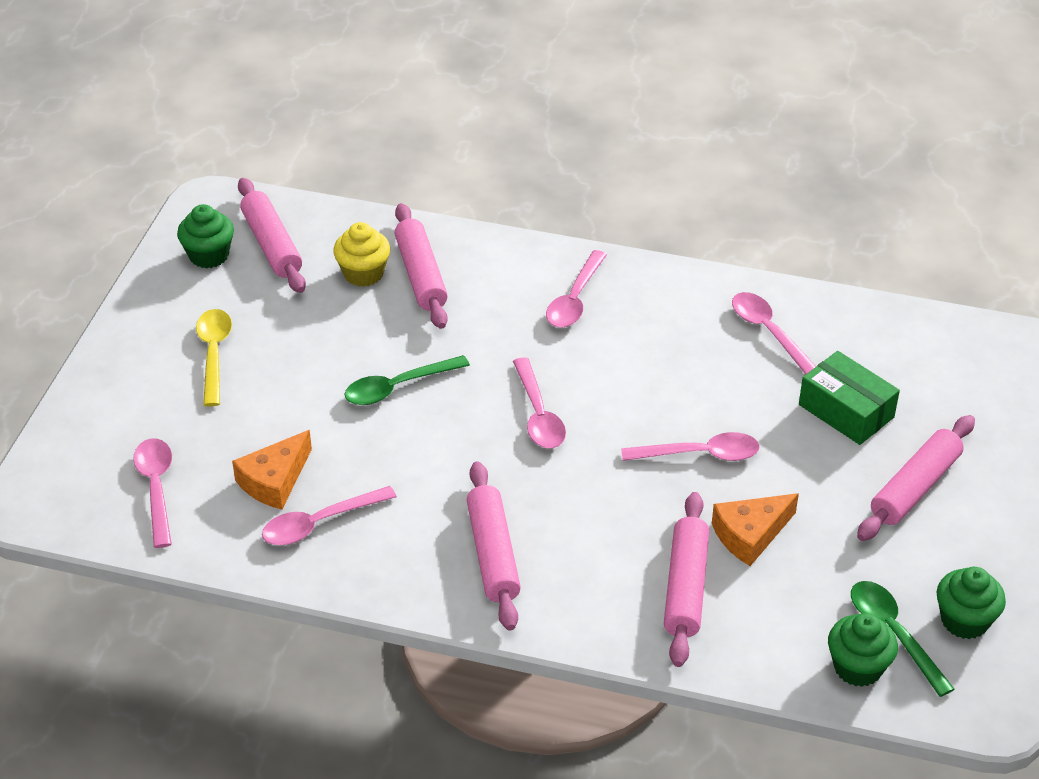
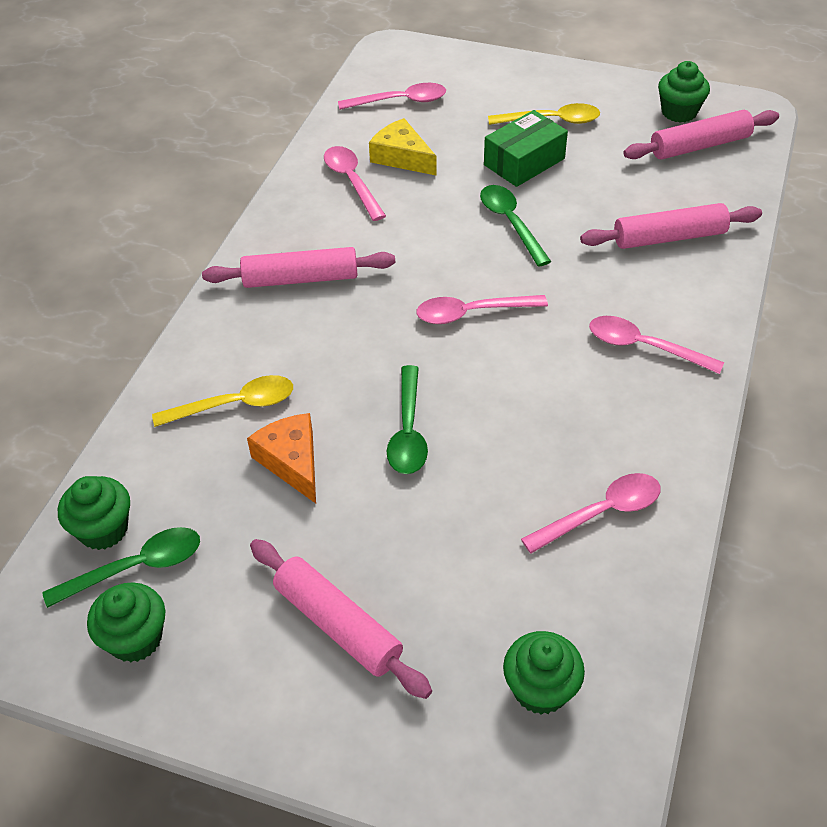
camera: 95 degrees right, 5 degrees up
orange cheese [232,430,312,510] -> yellow cheese [369,118,437,176]
yellow cupcake [333,222,390,287] -> none
pink spoon [621,432,760,461] -> green spoon [387,365,428,474]
pink rolling pin [664,492,709,667] -> yellow spoon [152,375,293,427]
green box [799,351,900,445] -> green box moved to [484,110,568,187]
none -> green cupcake [503,631,585,715]

